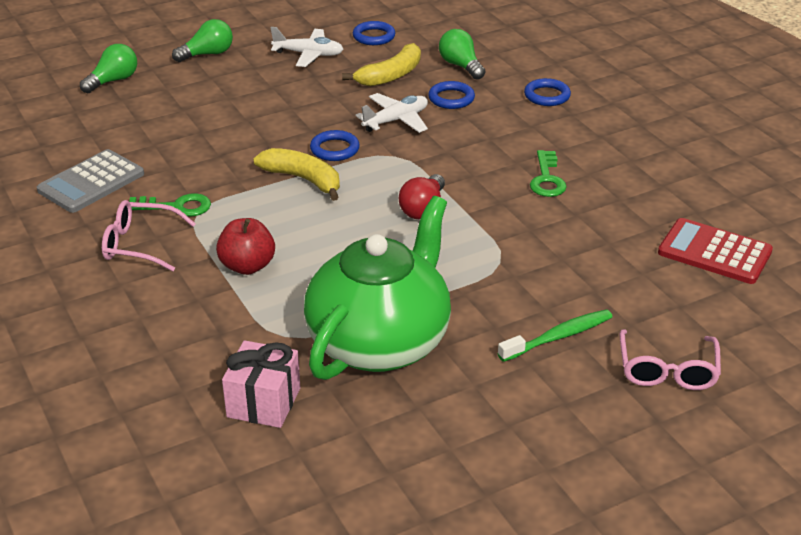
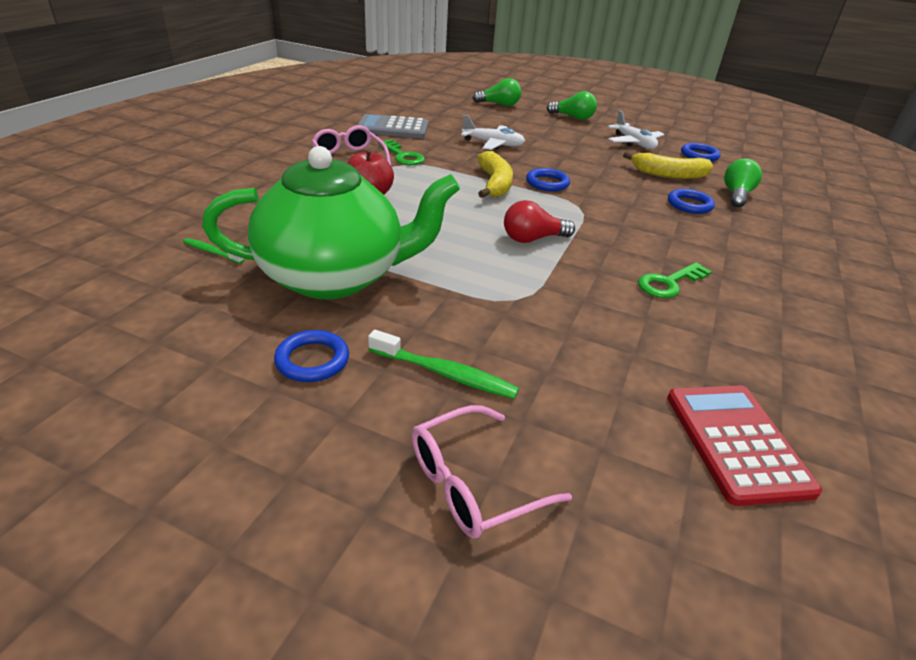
camera: 50 degrees right, 0 degrees up
pink gift [222,340,300,428] -> green toothbrush [183,238,244,264]
white plane [356,93,428,133] -> white plane moved to [461,115,525,150]
blue ring [524,78,571,106] -> blue ring moved to [274,330,349,382]

